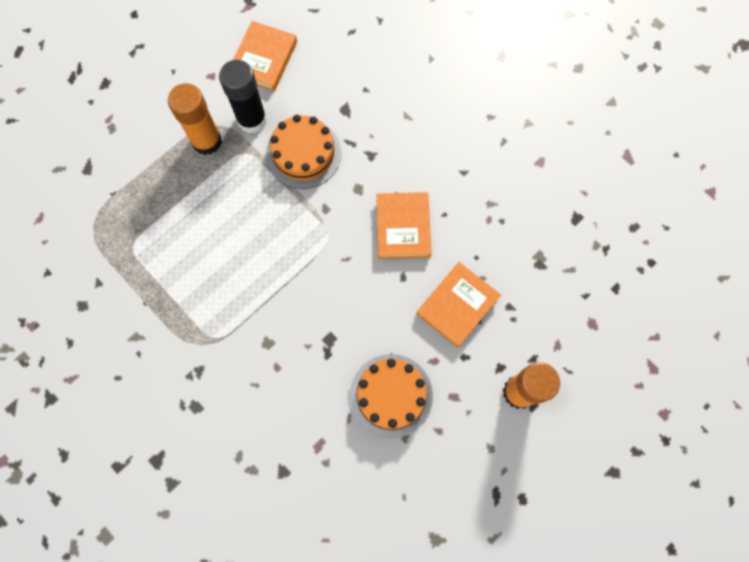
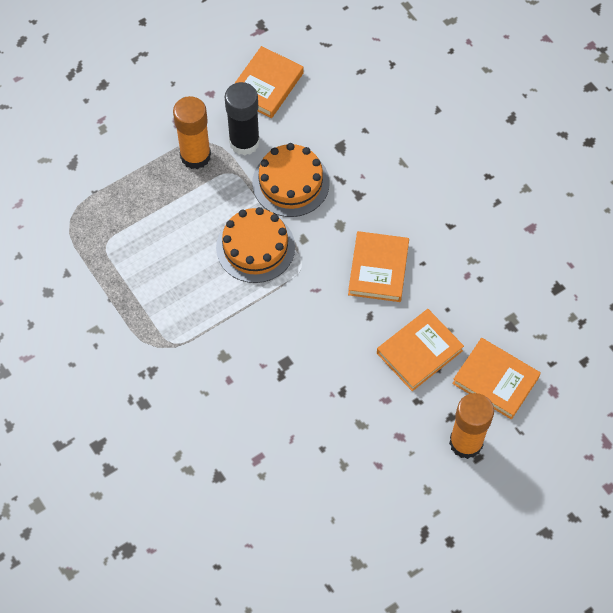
camera: 10 degrees right, 10 degrees down
orange cake [350,354,433,438] -> orange cake moved to [216,207,295,283]
none -> orange book [452,338,541,420]

